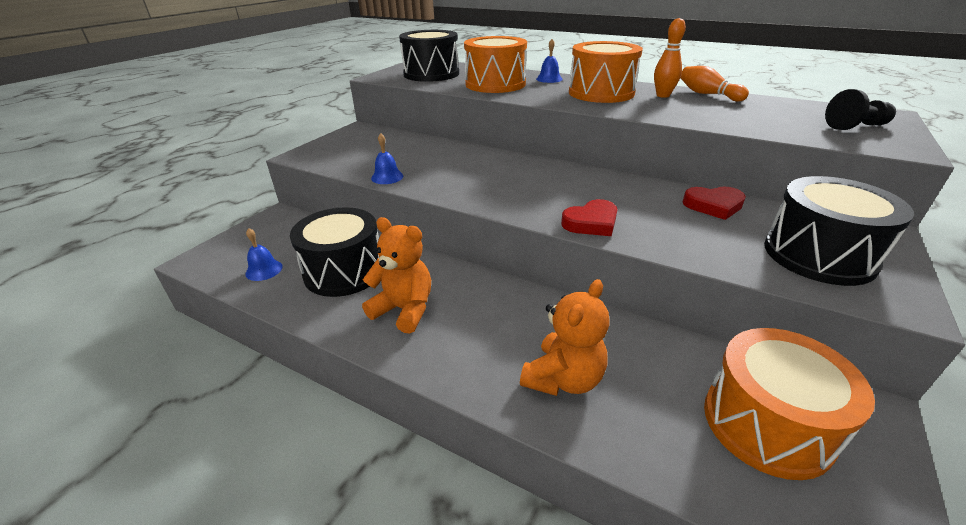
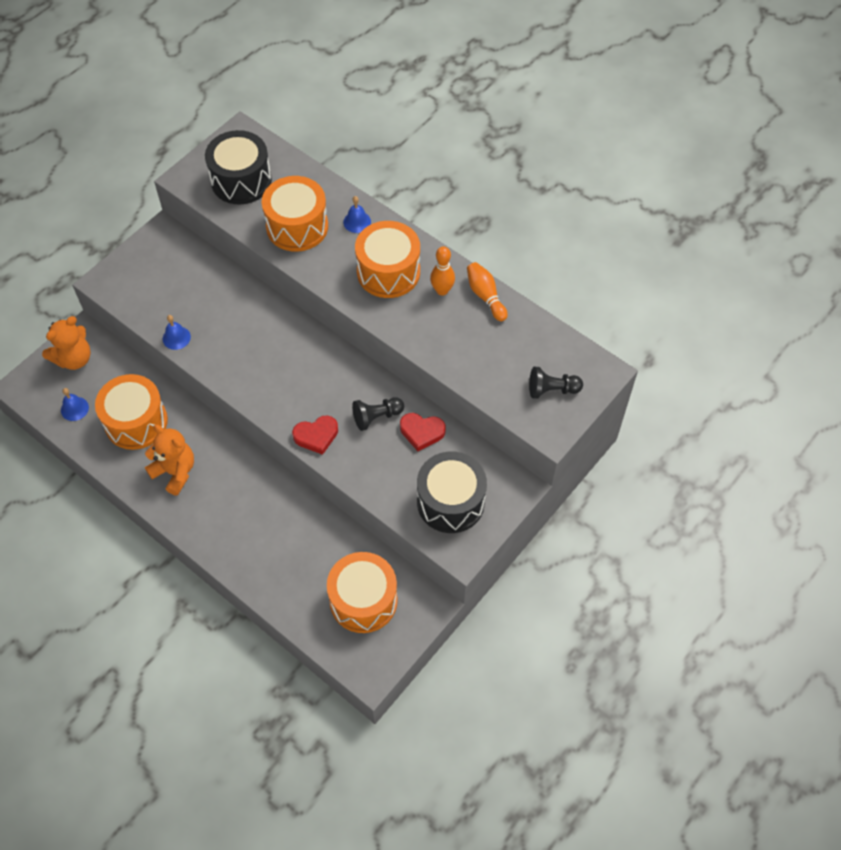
camera: 10 degrees right, 25 degrees up
black drum [290,207,379,297] -> orange drum [95,374,168,450]
orange teddy bear [520,279,610,396] -> orange teddy bear moved to [42,316,91,370]
none -> black pawn [352,397,404,431]

